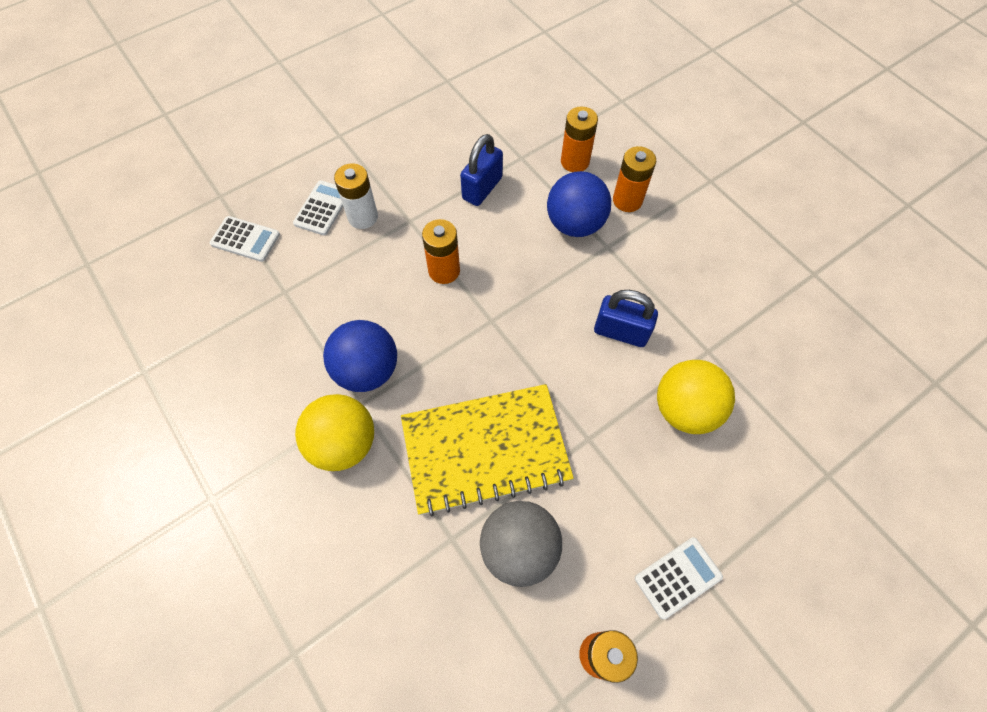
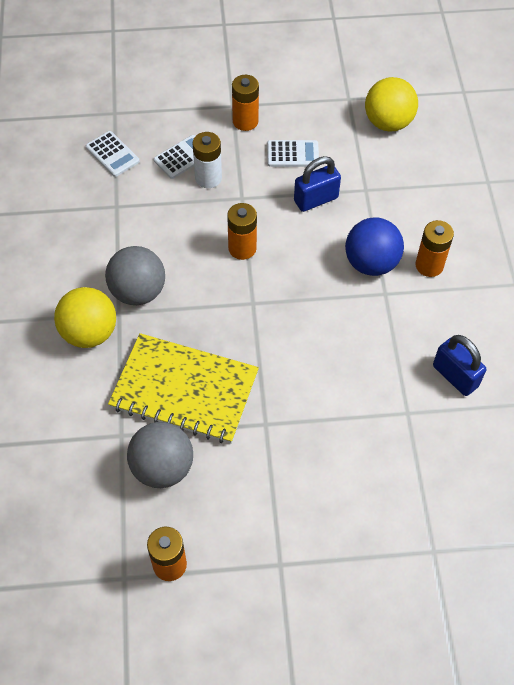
camera: 30 degrees right, 5 degrees down
blue ball [323,320,397,392] -> grey ball [105,246,165,305]
orange battery [561,106,598,172] -> orange battery moved to [232,75,259,131]
blue padlock [594,290,658,347] -> blue padlock moved to [433,335,486,396]
white calculator [635,537,723,619] -> white calculator moved to [267,140,319,167]
yellow ball [657,360,735,434] -> yellow ball moved to [365,77,418,131]

